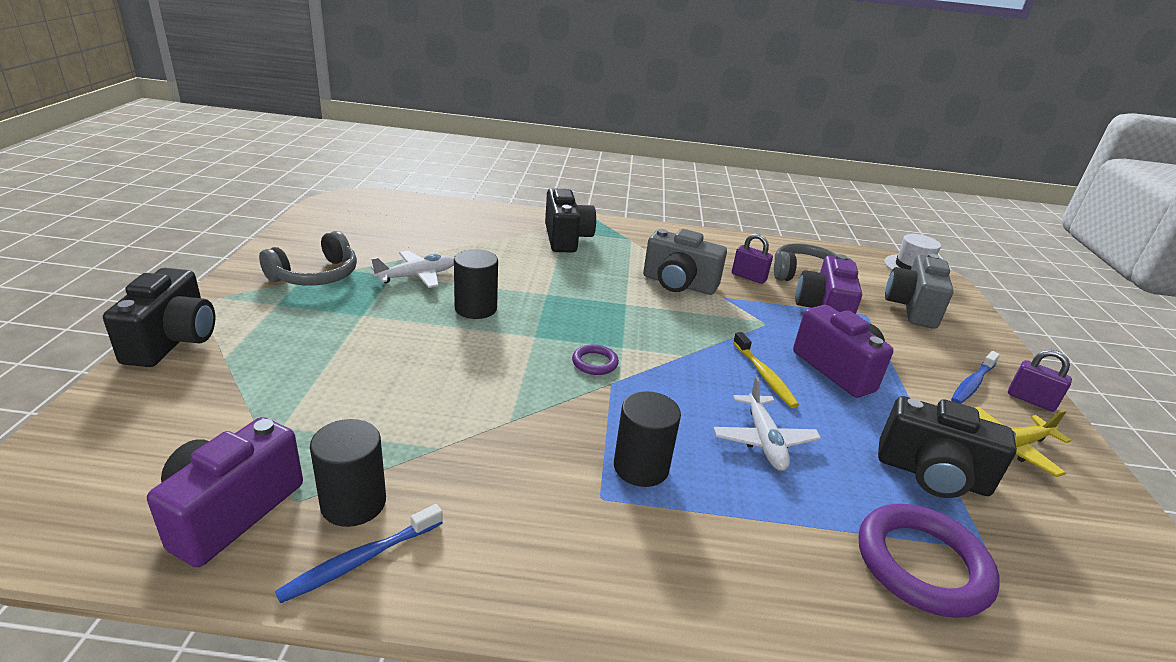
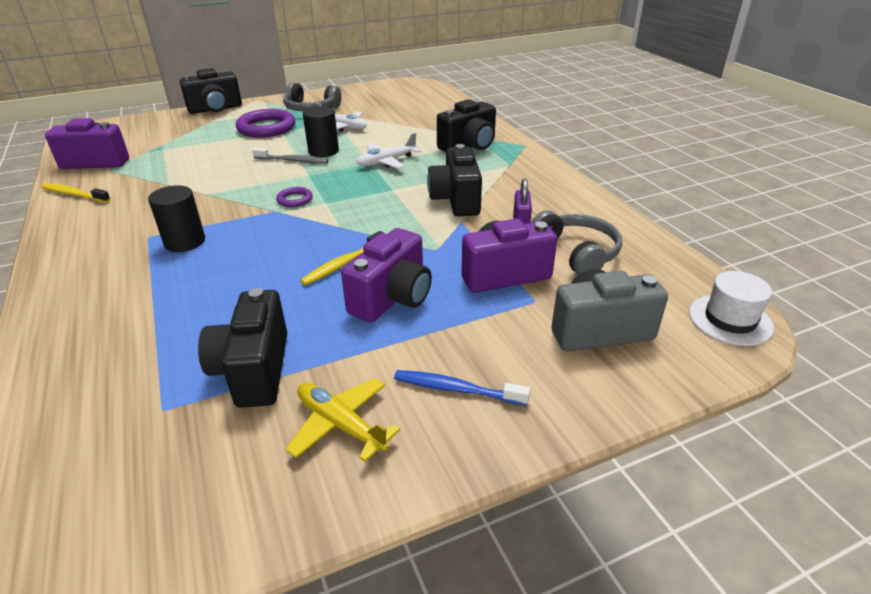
camera: 65 degrees right, 5 degrees up
blue toothbrush [275,504,443,603] -> yellow toothbrush [41,184,111,203]
black cylinder [310,419,386,527] -> none
grey camera [643,229,727,295] -> black camera [427,144,482,216]
white plane [714,377,821,471] -> white plane moved to [356,133,421,169]
purple ring [859,504,1000,618] -> purple ring moved to [236,109,295,138]
purple padlock [1008,350,1072,412] -> none
none -> grey toothbrush [252,148,328,164]

